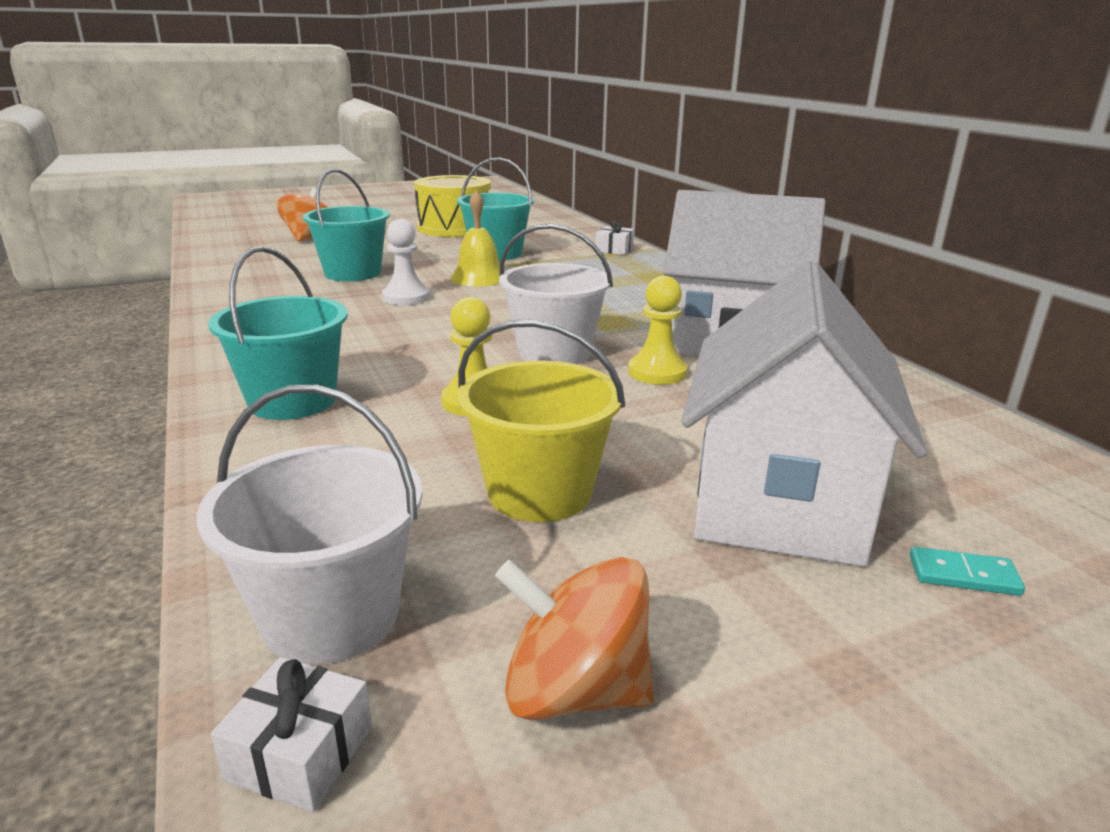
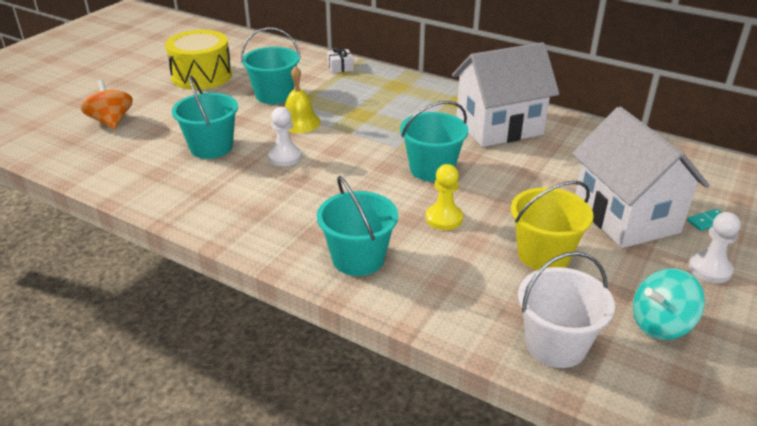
camera: 35 degrees left, 10 degrees up
white gift [211,657,372,812] -> none
orange spinning top [495,557,654,721] -> turquoise spinning top [633,268,705,340]
white bucket [499,224,613,364] -> turquoise bucket [400,101,468,182]
yellow pawn [628,276,688,385] -> none
none -> white pawn [689,212,741,283]

